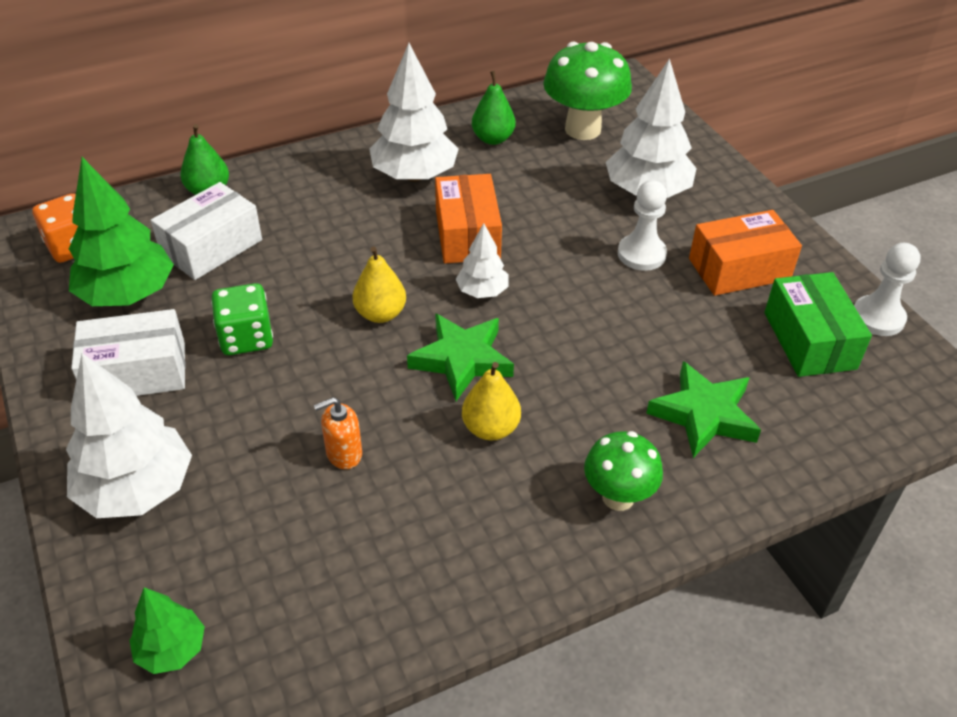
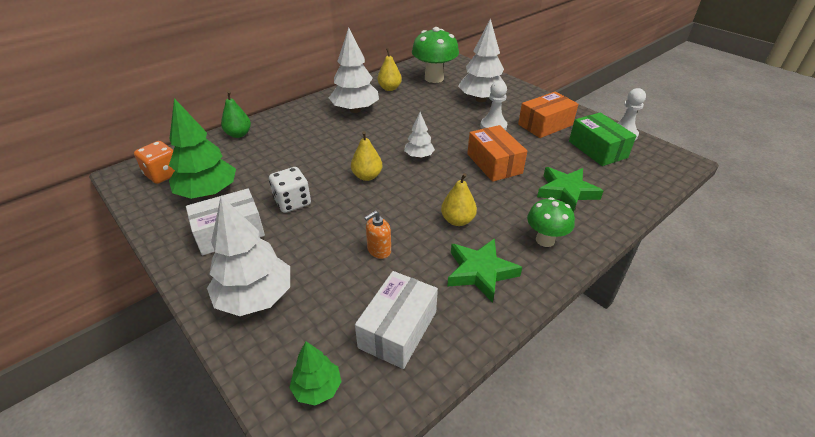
camera: 15 degrees left, 5 degrees down
white box [151,182,262,280] -> white box moved to [355,271,438,369]
green dice [211,283,273,355] -> white dice [269,167,311,213]
green star [407,313,514,401] -> green star moved to [447,238,522,303]
orange box [435,174,502,263] -> orange box moved to [467,125,527,182]
green pear [472,71,516,145] -> yellow pear [378,48,402,91]

